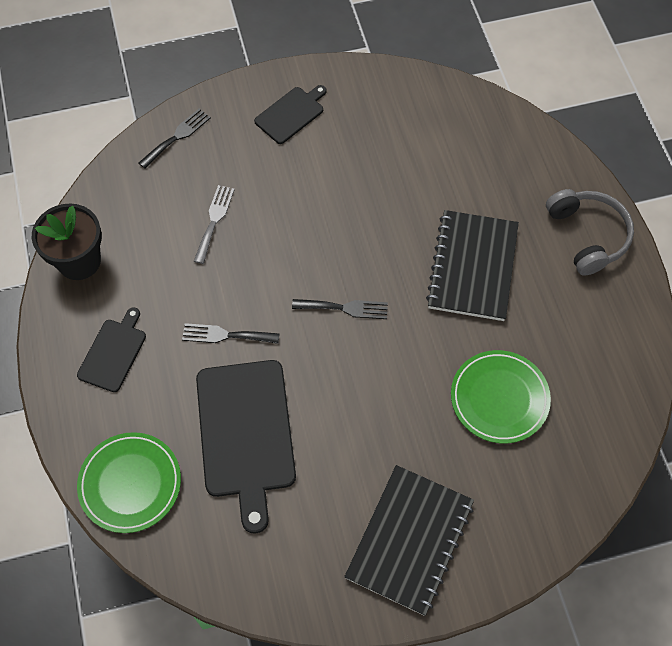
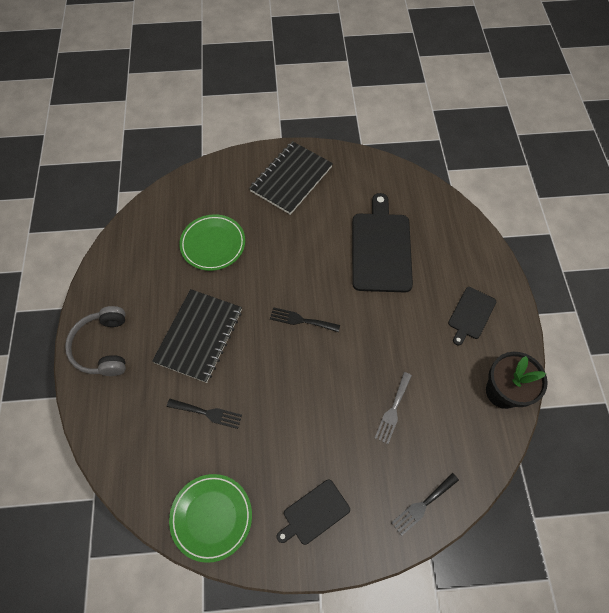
camera: 170 degrees left, 0 degrees up
green plate [77,432,181,533] -> green plate moved to [169,474,252,563]
black fork [182,323,279,344] -> black fork moved to [167,399,242,429]

